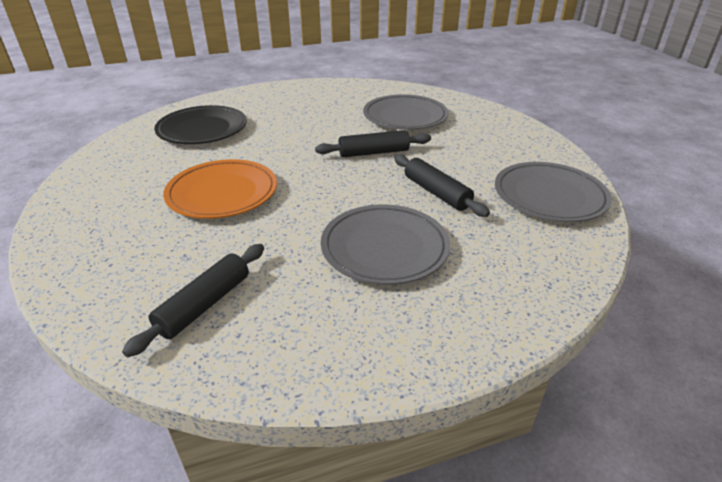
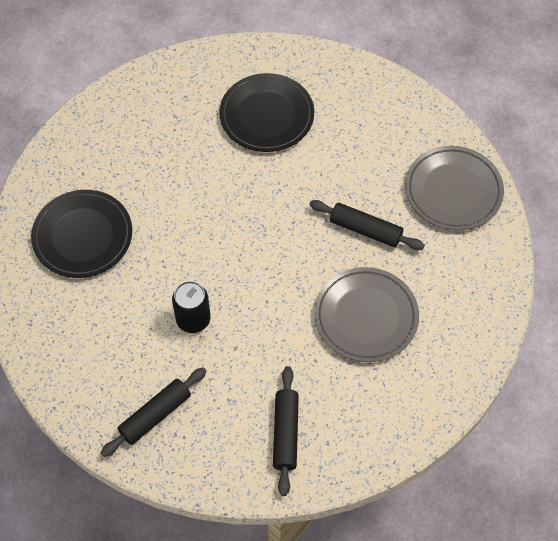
camera: 30 degrees left, 25 degrees up
orange plate [163,159,277,219] -> black can [172,281,211,333]
black rolling pin [315,130,431,157] -> black rolling pin moved to [101,367,207,457]
grey plate [363,94,449,130] -> black plate [219,73,314,152]

